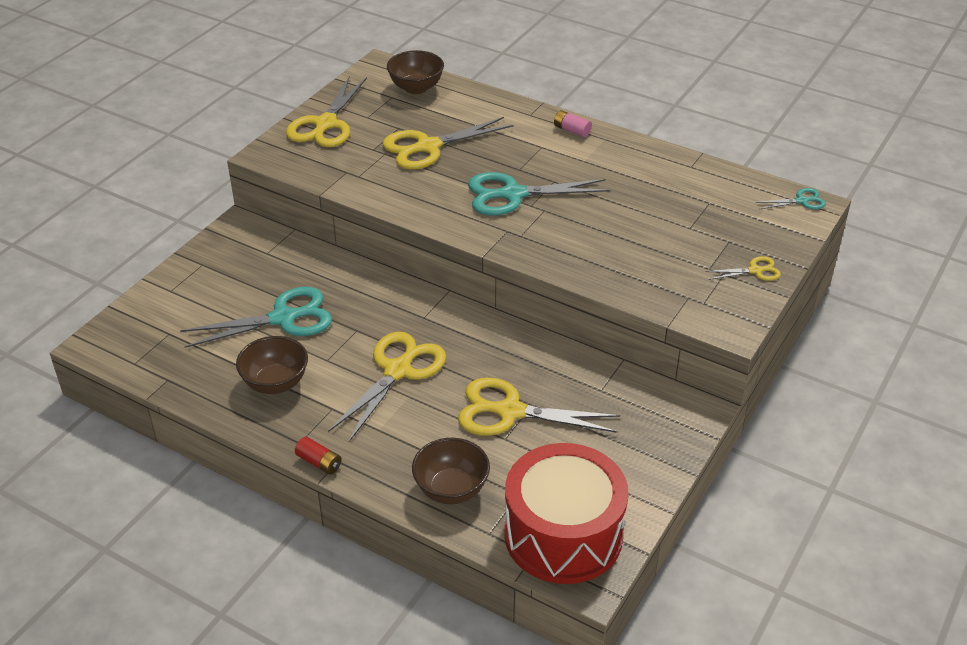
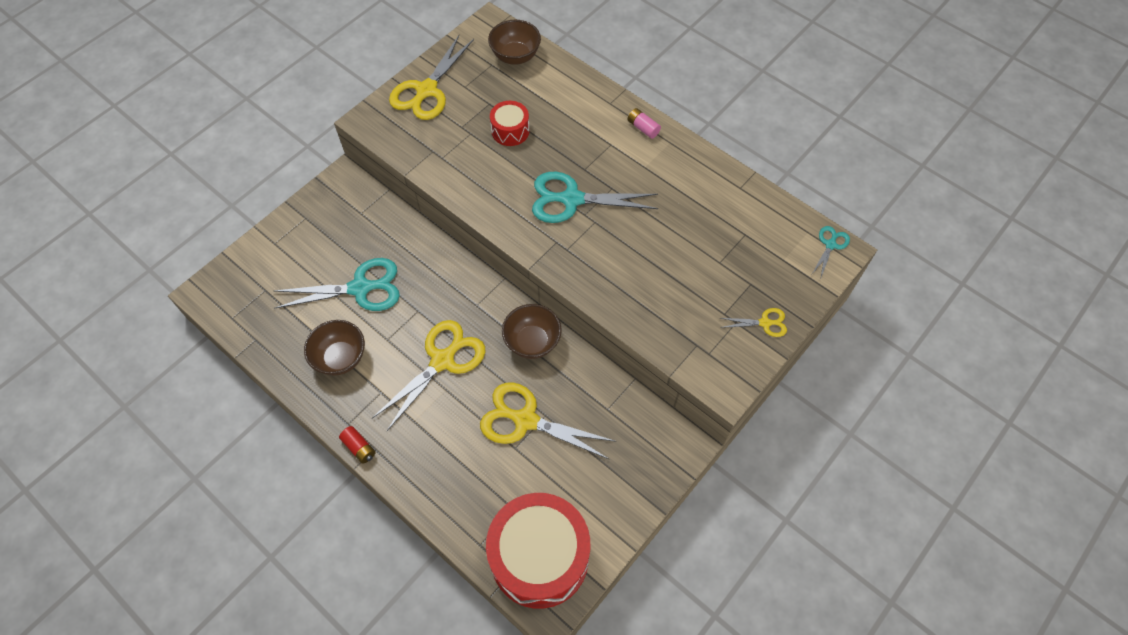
camera: 10 degrees right, 20 degrees up
yellow scissors [383,117,513,169] -> red drum [490,101,530,146]
brown bowl [412,438,490,504] -> brown bowl moved to [502,304,562,359]
turquoise scissors [756,188,826,210] -> turquoise scissors turned 60 degrees counterclockwise [812,226,850,277]

